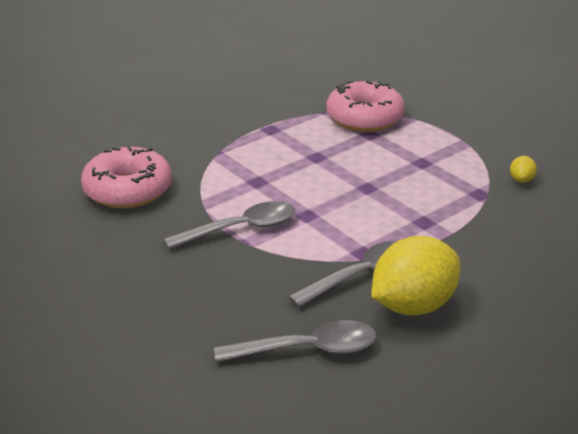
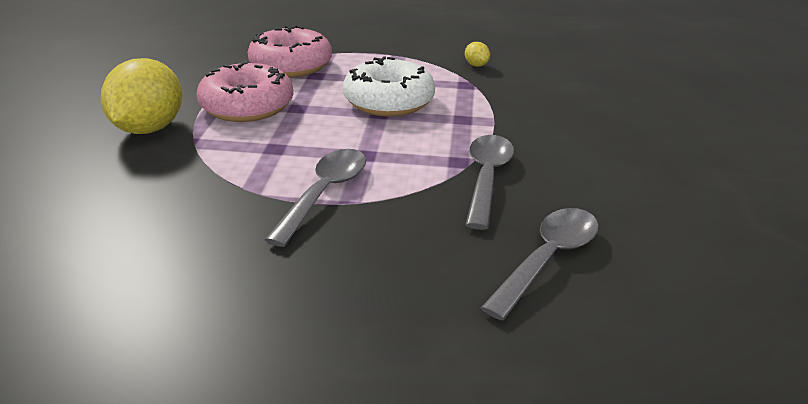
camera: 45 degrees left, 0 degrees up
pink donut [81,146,172,208] -> pink donut moved to [197,60,293,122]
yellow lemon [371,236,460,315] -> yellow lemon moved to [101,58,182,134]
none -> white donut [343,56,435,117]

